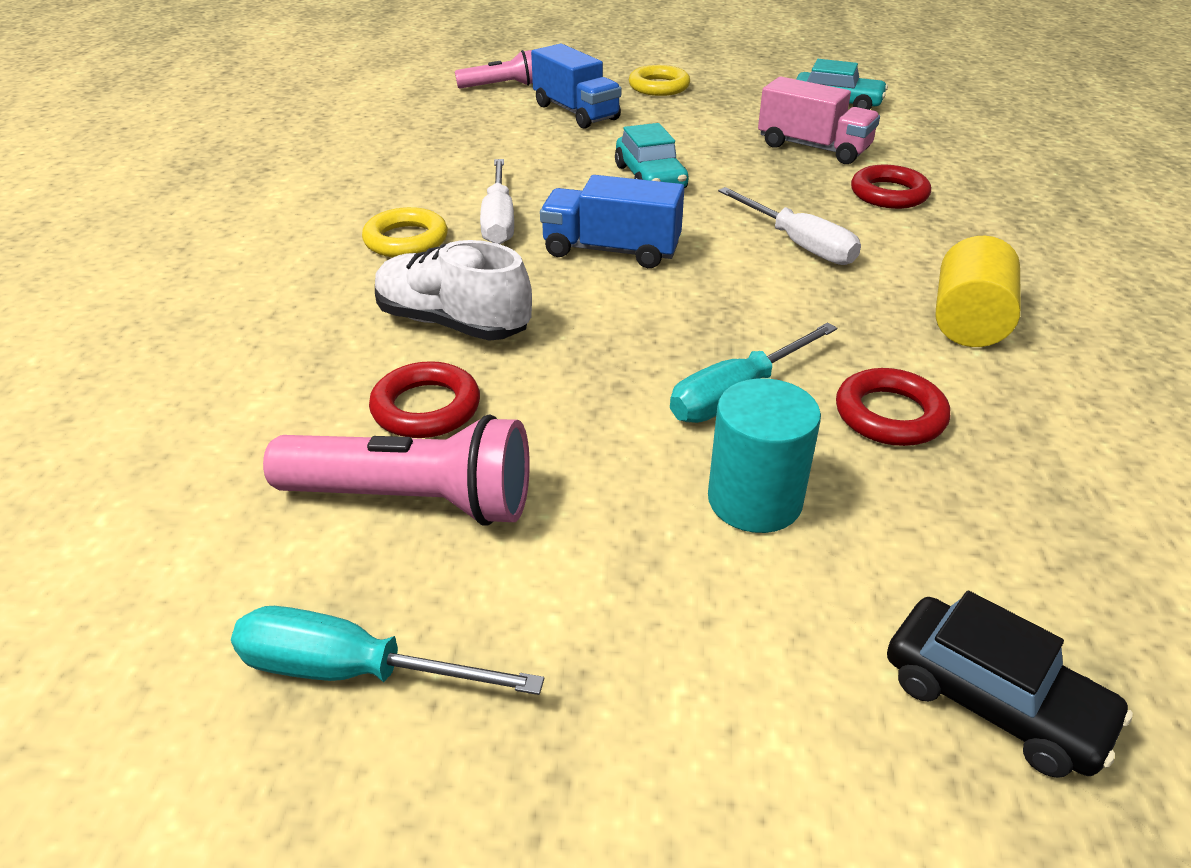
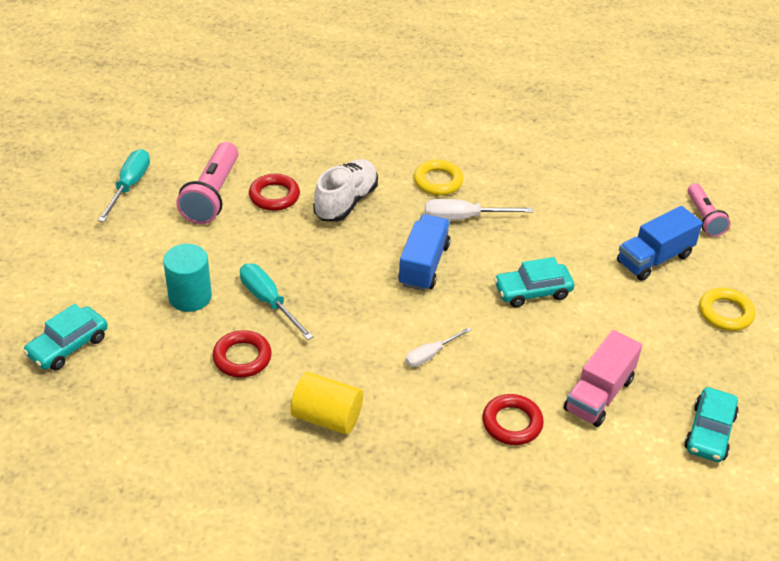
camera: 90 degrees right, 5 degrees up
white screwdriver [718,187,861,265] -> white screwdriver [405,327,471,367], size x0.66
black car [887,590,1133,778] -> turquoise car [23,304,108,370]

